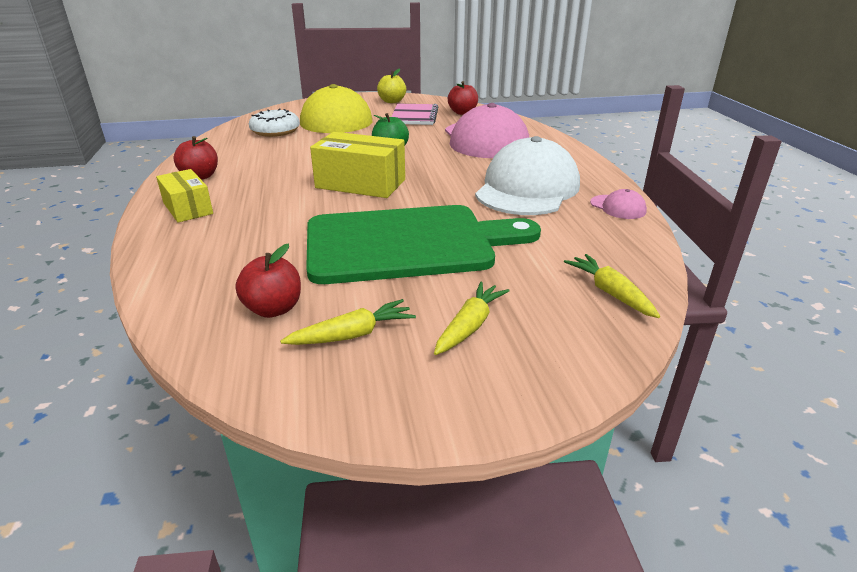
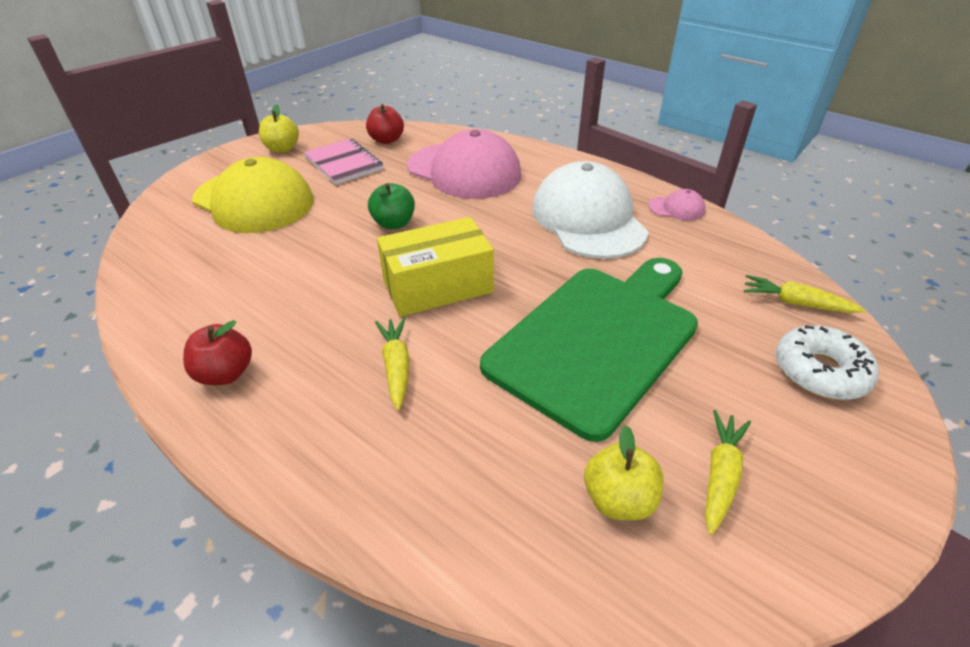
camera: 40 degrees left, 10 degrees up
yellow box [156,169,213,223] -> none
red apple [235,244,301,318] -> yellow apple [584,425,664,520]
white donut [249,109,300,137] -> white donut moved to [776,325,879,400]
yellow carrot [434,282,510,355] -> yellow carrot moved to [375,317,410,410]

